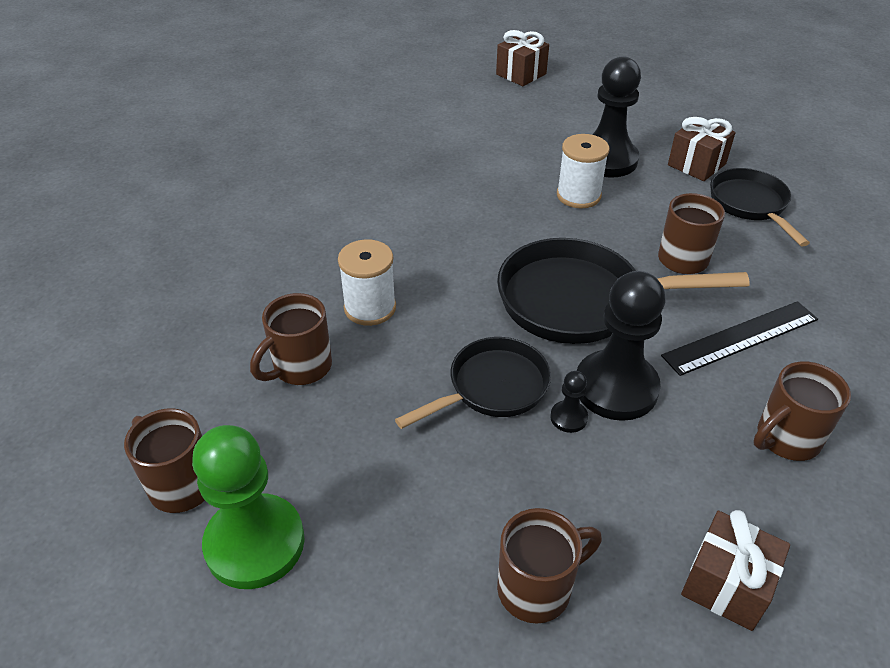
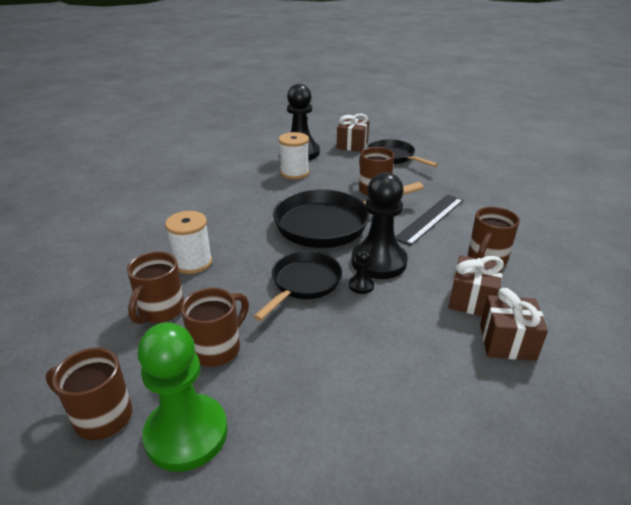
camera: 25 degrees left, 10 degrees down
brown gift [496,30,549,86] -> brown gift moved to [448,255,504,316]
brown mug [497,508,602,624] -> brown mug moved to [181,288,249,367]

